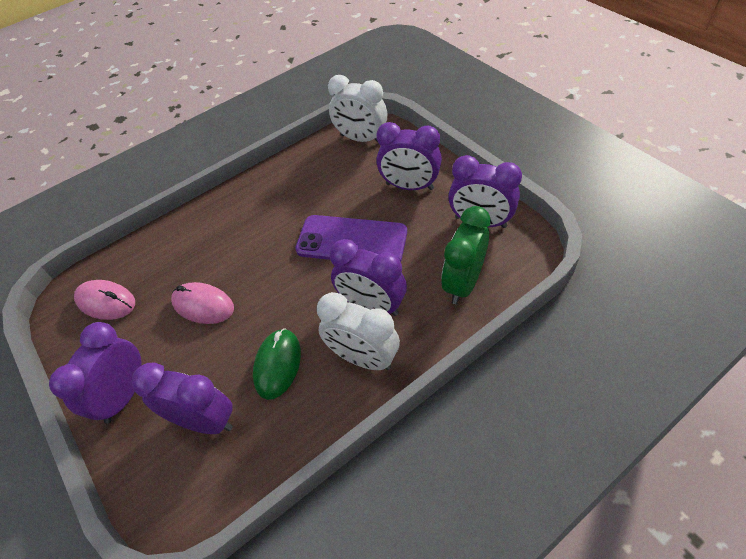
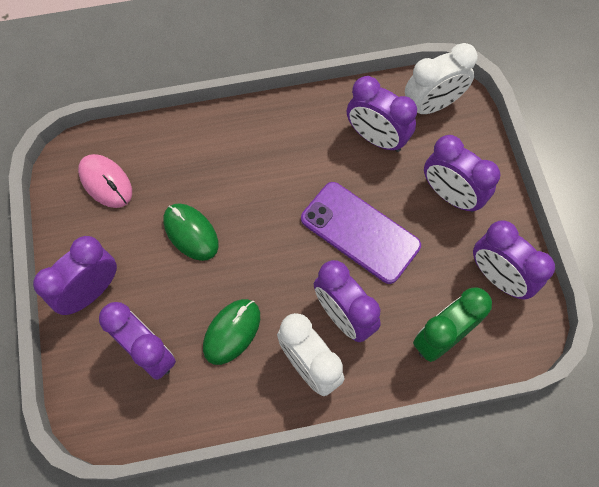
camera: 20 degrees right, 15 degrees up
pink mouse [171,282,234,324] -> green mouse [163,203,219,261]
white clock [328,75,387,142] -> white clock turned 75 degrees counterclockwise [405,43,478,114]
none -> purple clock [347,76,417,152]

